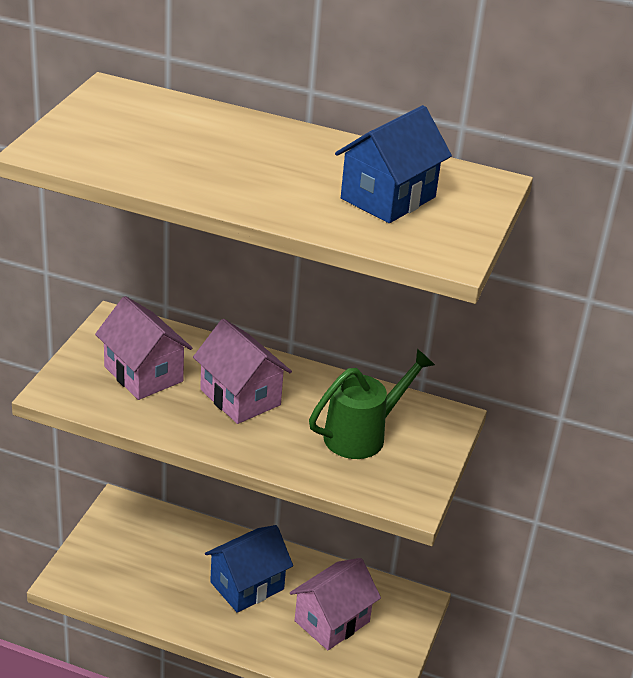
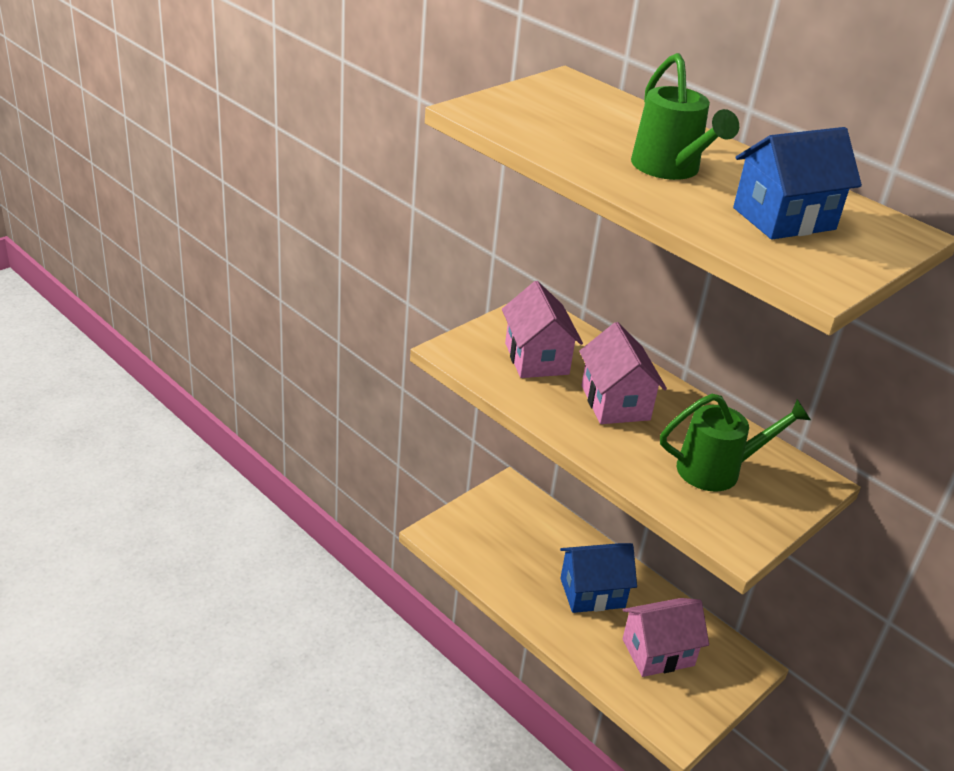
camera: 25 degrees right, 0 degrees up
none -> green watering can [631,53,739,180]

